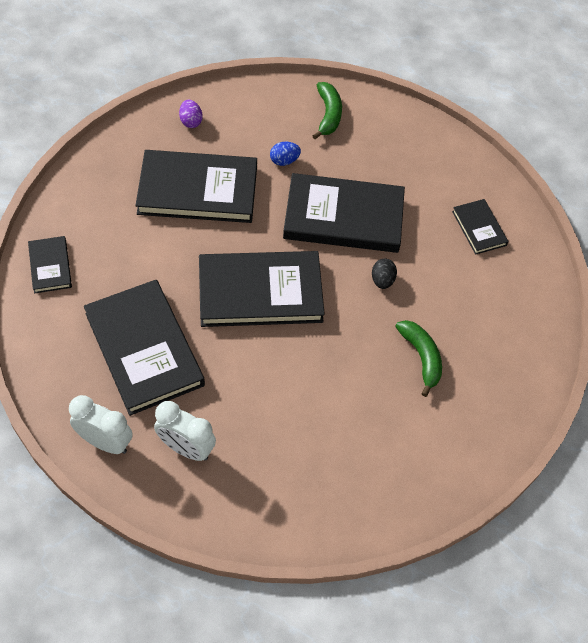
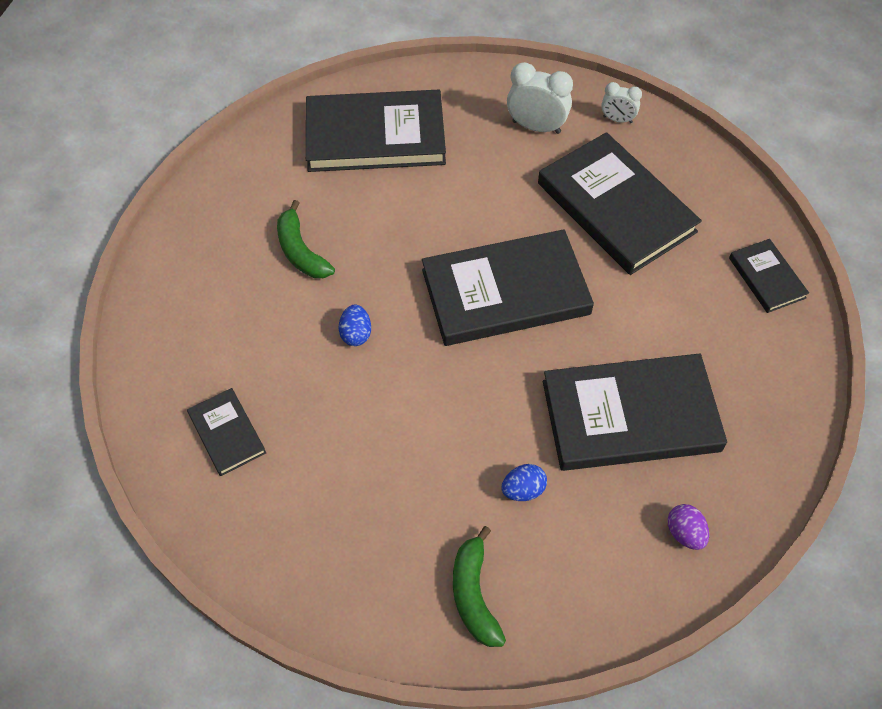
camera: 175 degrees right, 0 degrees up
white clock [69,395,133,454] -> white clock [601,82,642,123], size x0.60
black book [283,173,405,253] -> black book moved to [306,90,446,172]
black egg [372,259,397,289] -> blue egg [339,305,371,346]

